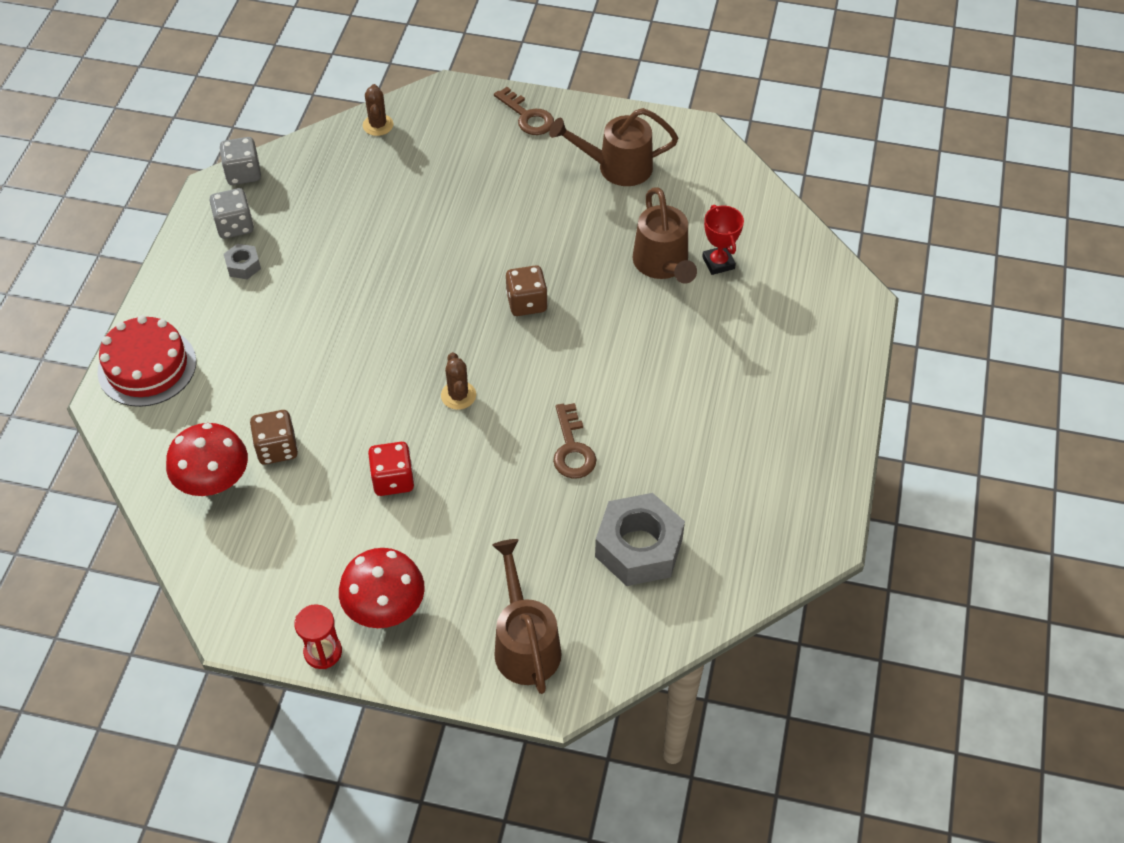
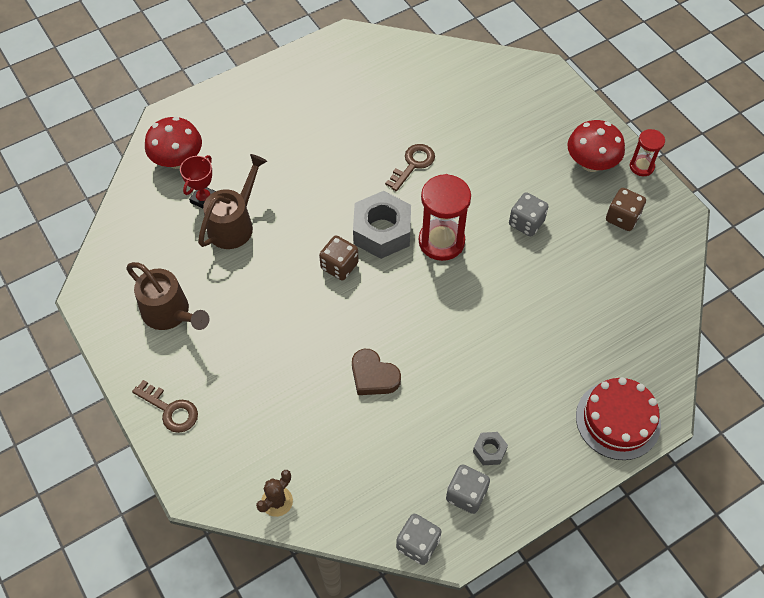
camera: 135 degrees left, 5 degrees up
red mushroom [166,423,248,496] -> red mushroom moved to [145,117,202,169]
brown dice [250,410,298,465] -> brown dice moved to [606,188,646,231]
red dice [368,442,414,496] -> grey dice [509,192,549,236]
brown cactus [441,352,476,410] -> red hourglass [419,174,471,261]
brown watering can [492,539,562,694] -> none
brown key [494,87,554,135] -> brown key turned 120 degrees clockwise [132,380,198,433]
grey nut [595,493,685,586] -> grey nut moved to [353,191,411,259]
none -> brown heart [352,349,401,395]

